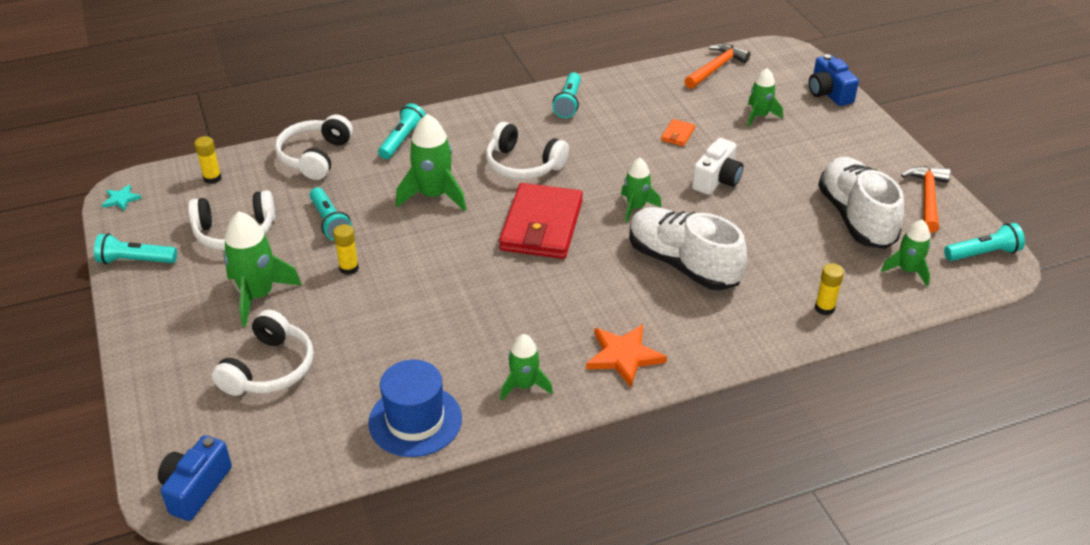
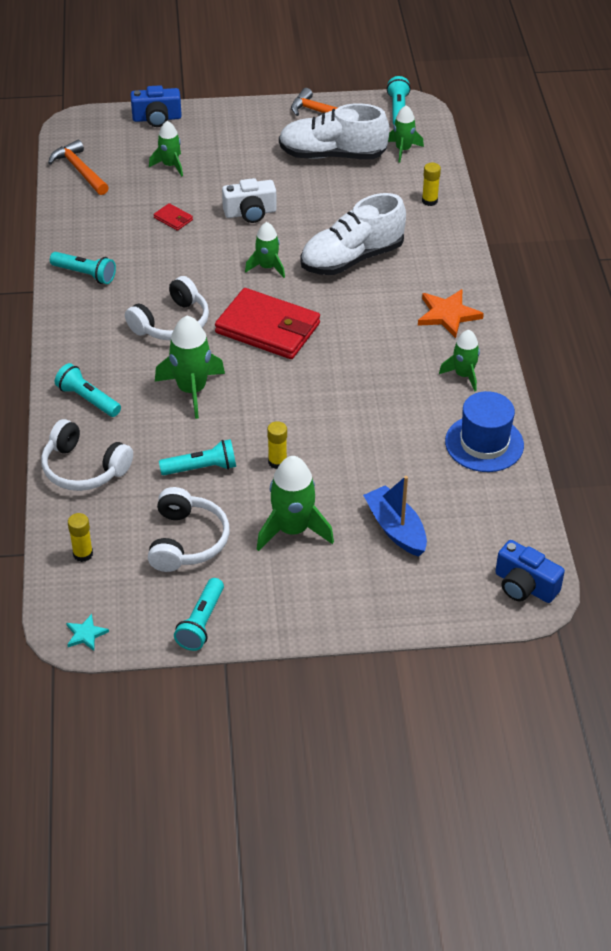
camera: 75 degrees left, 5 degrees up
white headphones [212,309,314,396] -> blue boat [363,476,427,557]
orange wallet [661,119,695,146] -> red wallet [153,203,193,231]
white camera [692,138,743,195] -> white camera turned 120 degrees clockwise [222,178,277,223]

